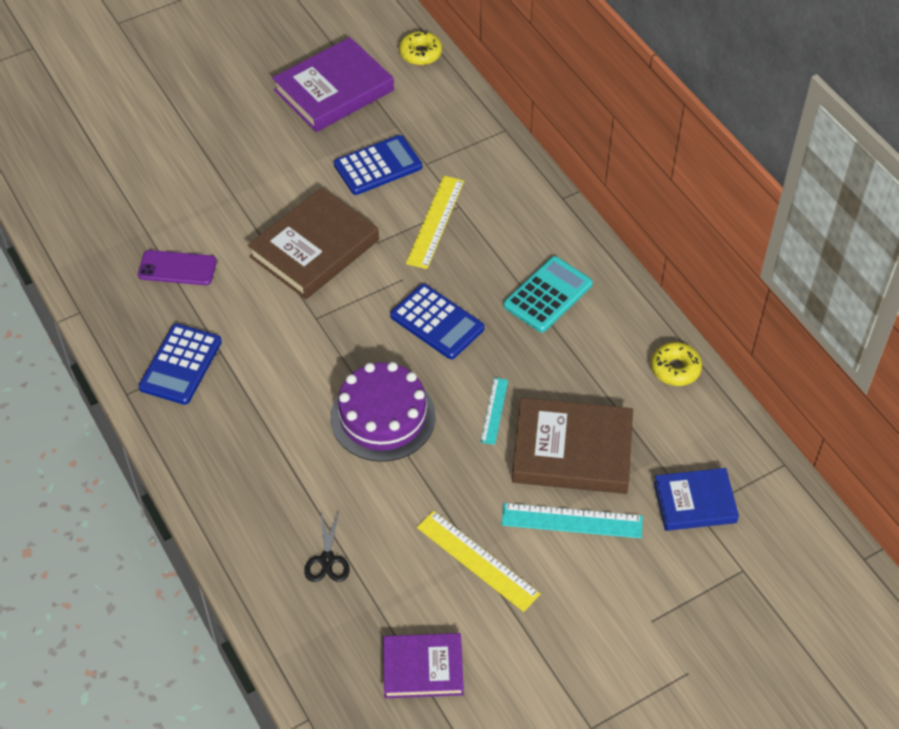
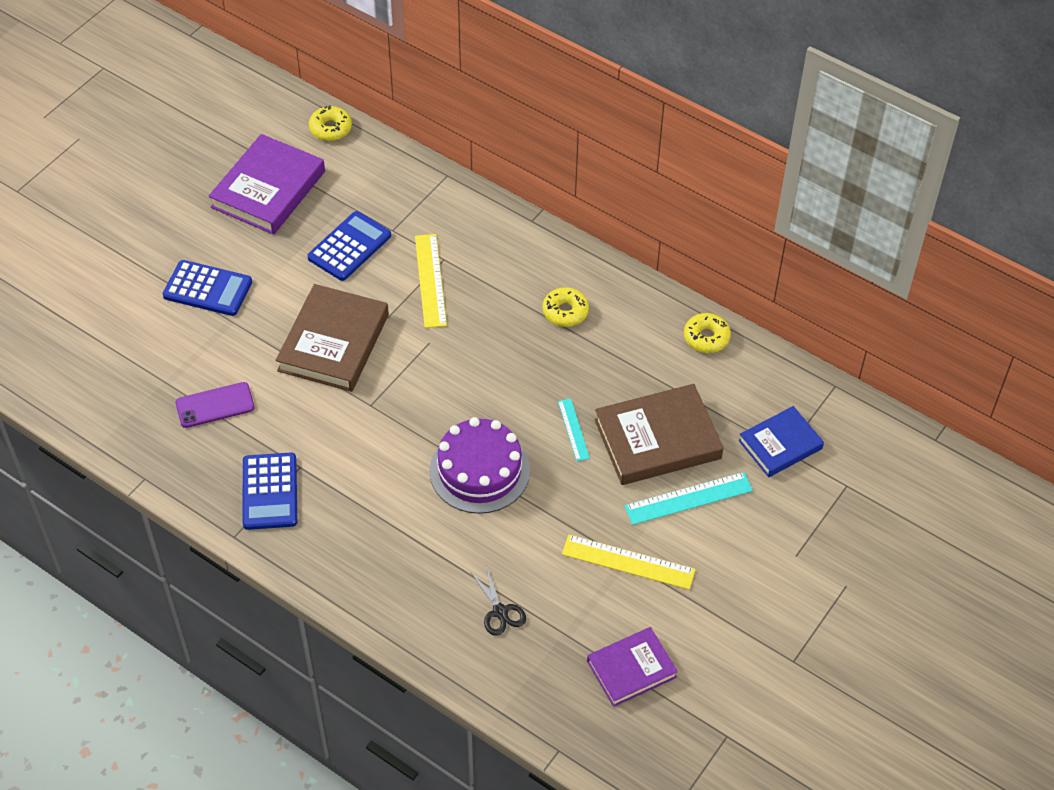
camera: 25 degrees left, 0 degrees up
blue calculator [390,284,485,359] -> blue calculator moved to [163,260,252,316]
turquoise calculator [504,256,593,332] -> yellow donut [543,287,589,327]

